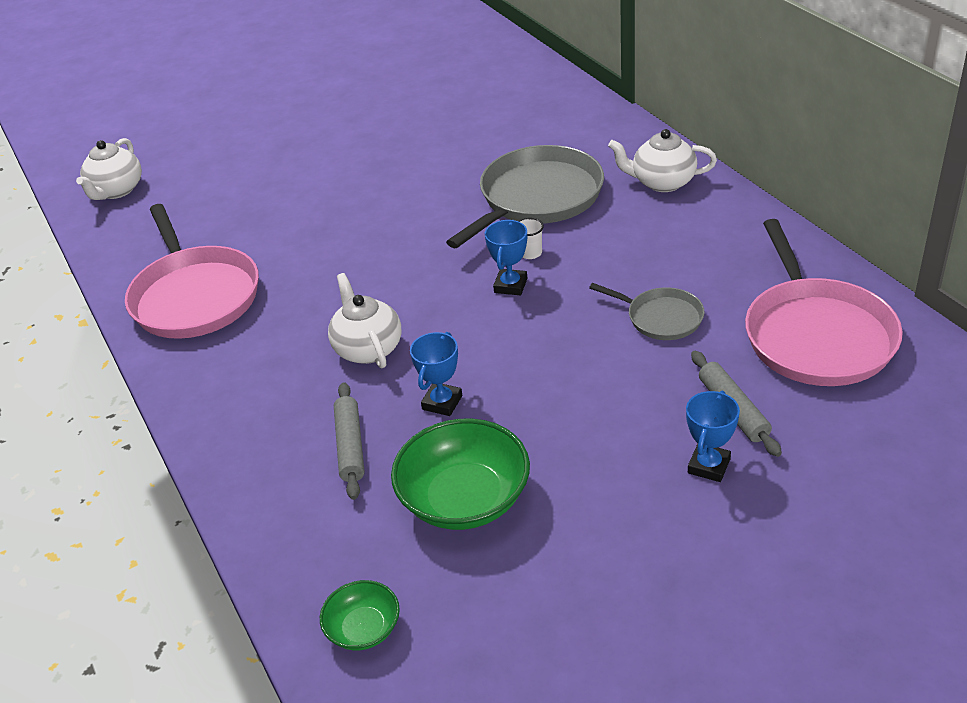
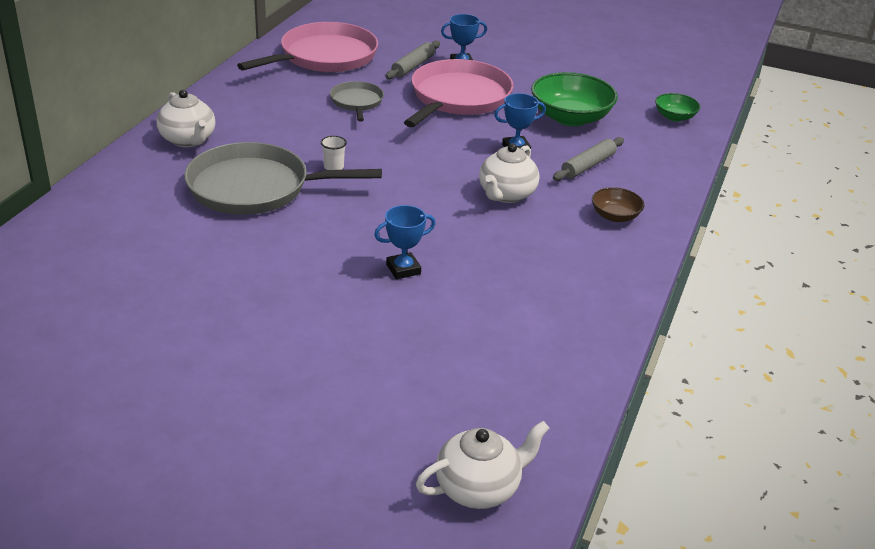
camera: 135 degrees left, 5 degrees down
pink pan [125,204,259,339] -> pink pan moved to [404,59,514,127]
blue trophy [485,220,527,295] -> blue trophy moved to [374,205,435,279]
none -> brown bowl [592,187,644,222]

